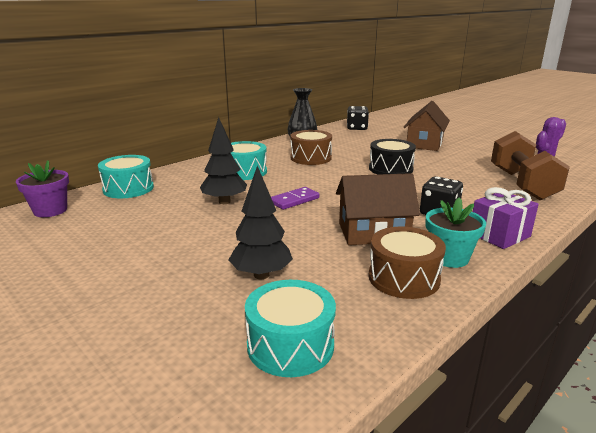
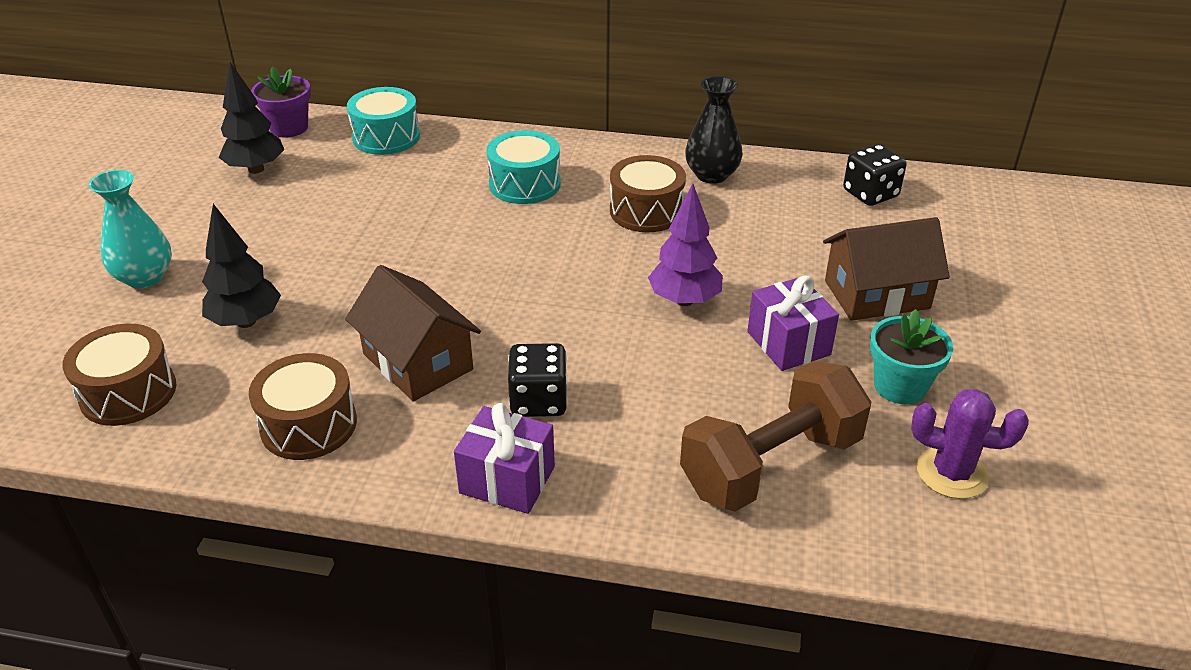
camera: 55 degrees right, 15 degrees up
black tree [200,117,247,204] -> black tree moved to [219,62,284,174]
turquoise drum [245,280,336,377] -> brown drum [62,324,176,426]
purple domino [271,187,319,210] -> none
black drum [369,139,416,175] -> purple tree [648,184,723,306]
turquoise flower pot [425,197,486,268] -> turquoise flower pot moved to [870,309,953,404]
none -> turquoise vase [88,170,172,288]
none -> purple gift [748,276,839,371]

